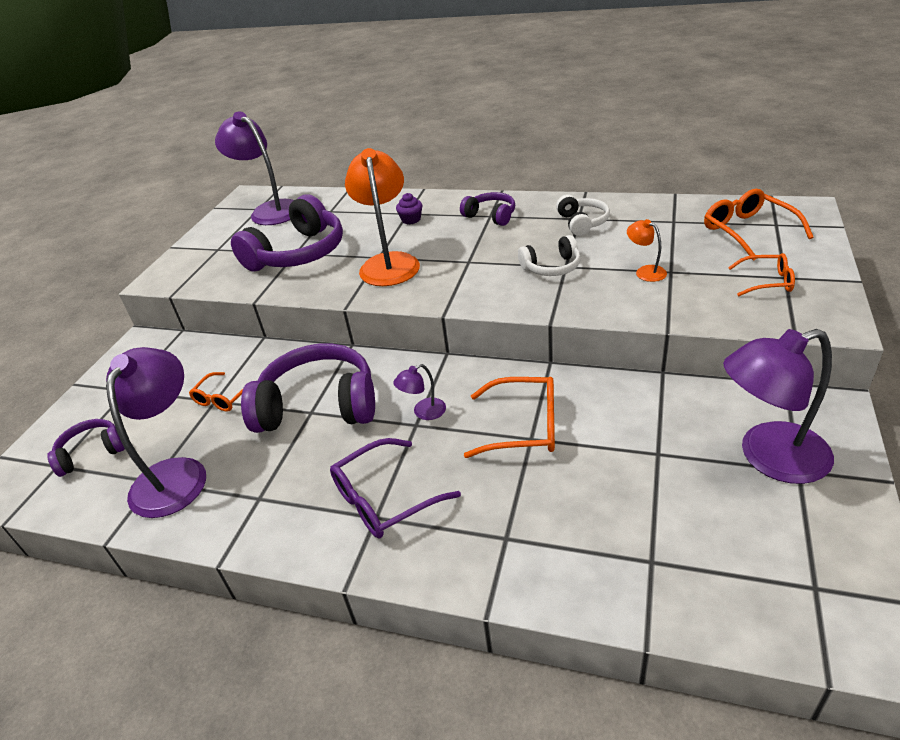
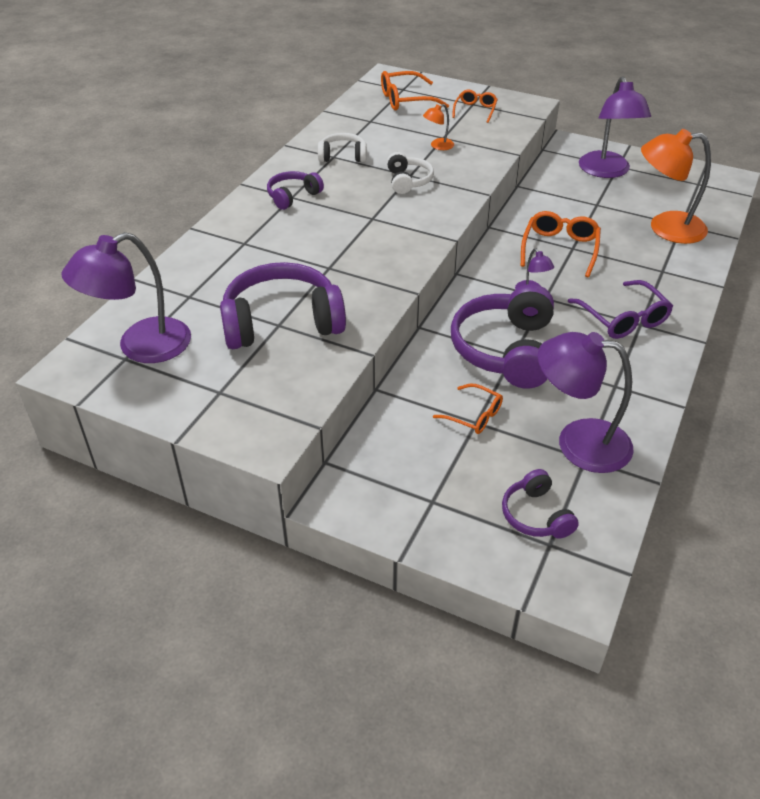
camera: 85 degrees left, 5 degrees up
purple headphones [231,194,343,272] -> purple headphones turned 60 degrees counterclockwise [220,262,346,349]
orange lamp [345,148,420,286] -> orange lamp moved to [641,129,711,244]
purple cupcake [396,193,422,224] -> none

